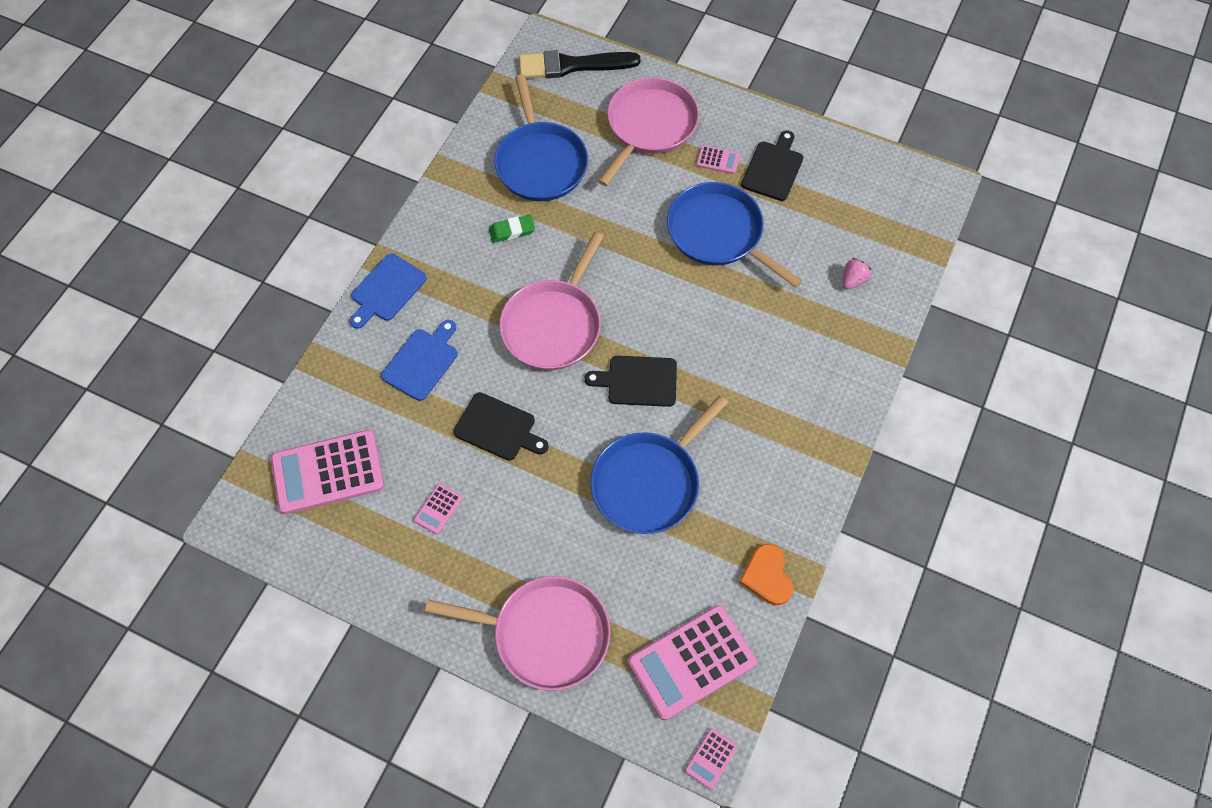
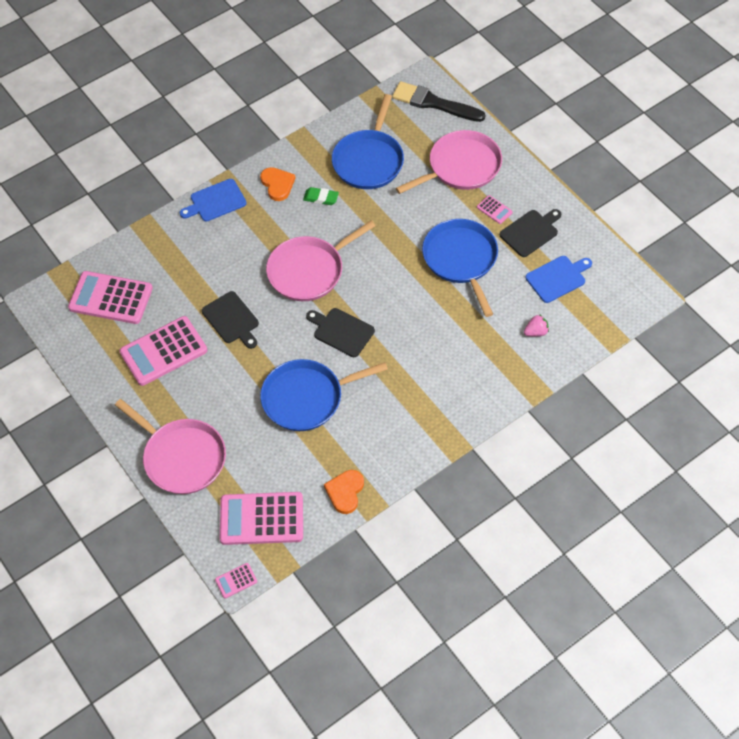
camera: 30 degrees right, 5 degrees down
blue cutting board [381,320,458,401] -> blue cutting board moved to [525,256,592,303]
pink calculator [414,483,462,534] -> pink calculator [119,316,207,386], size x2.27
none -> orange heart [260,167,296,201]

